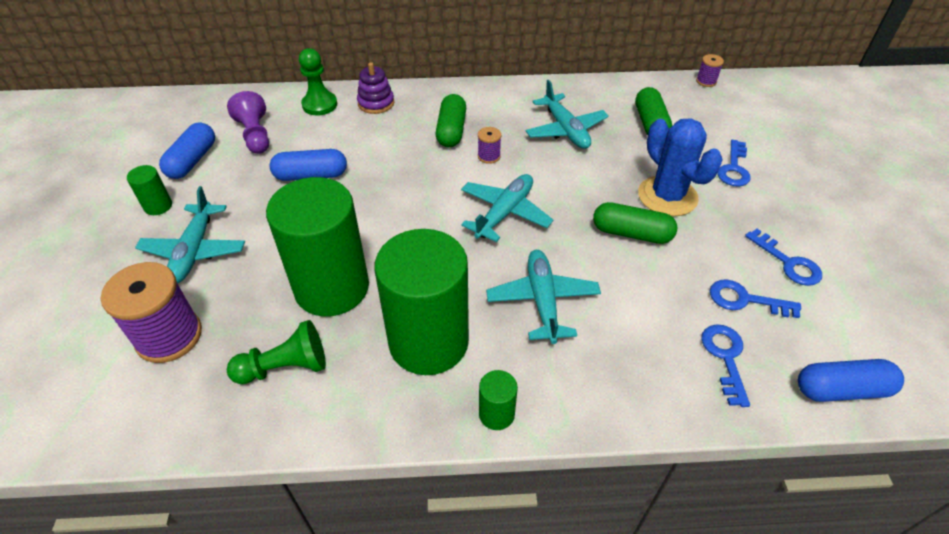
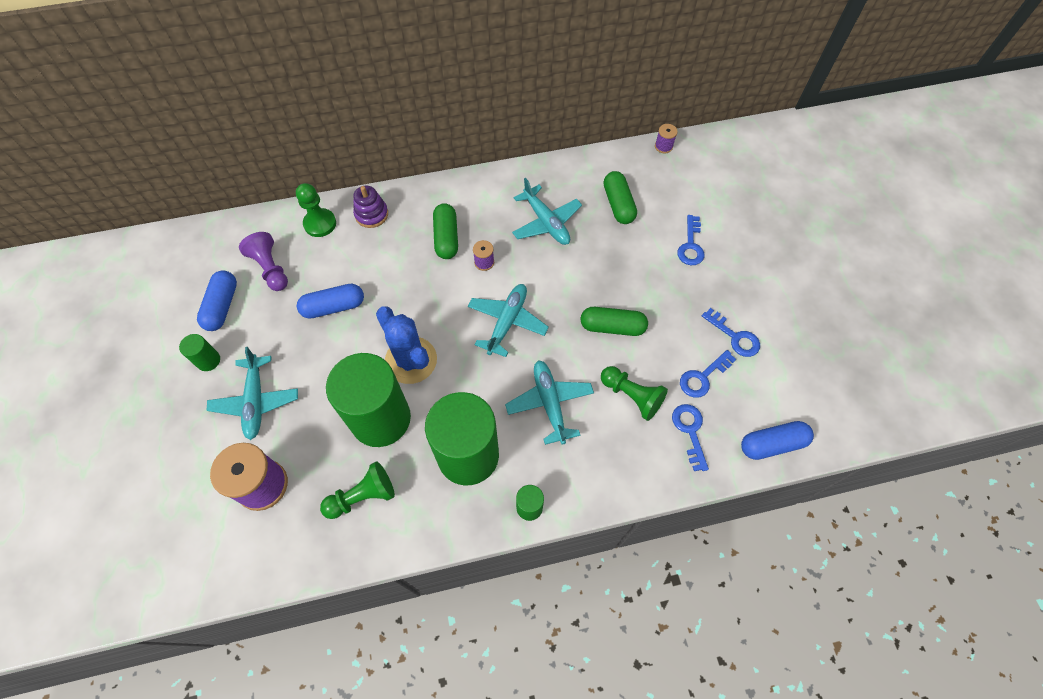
camera: 10 degrees left, 15 degrees up
blue cactus [638,118,723,216] -> blue cactus moved to [376,307,437,384]
blue key [710,279,801,318] -> blue key turned 45 degrees counterclockwise [680,350,736,398]
none -> green pawn [601,366,668,421]

